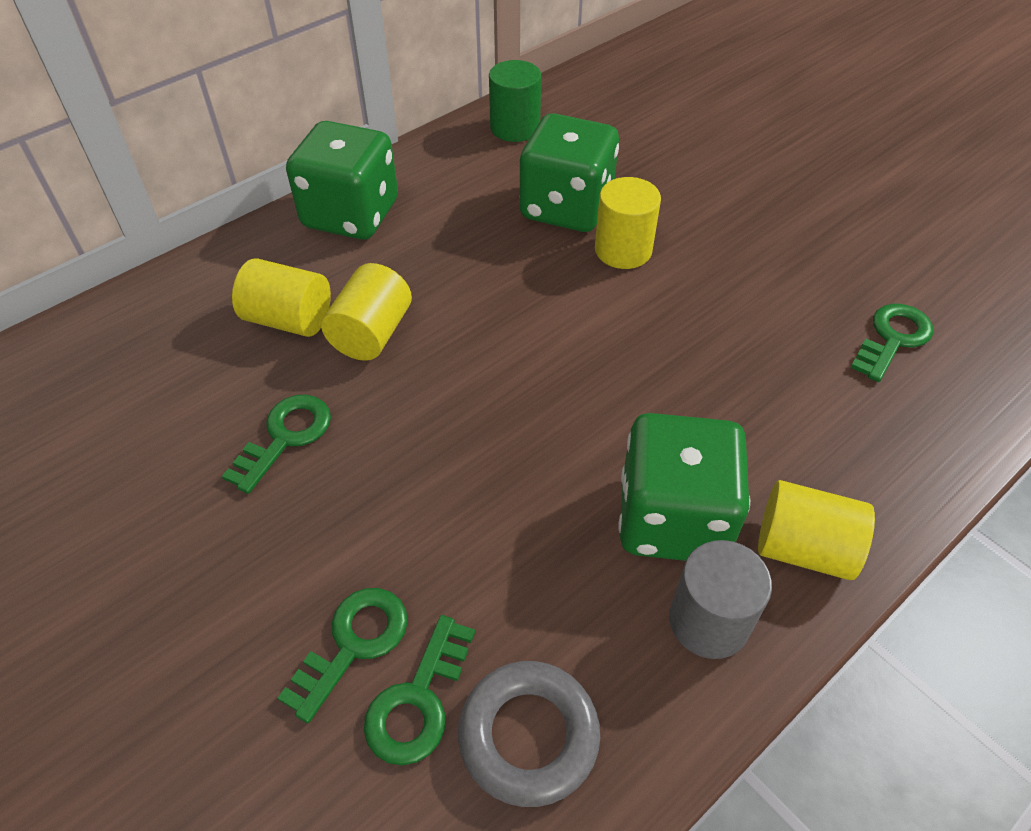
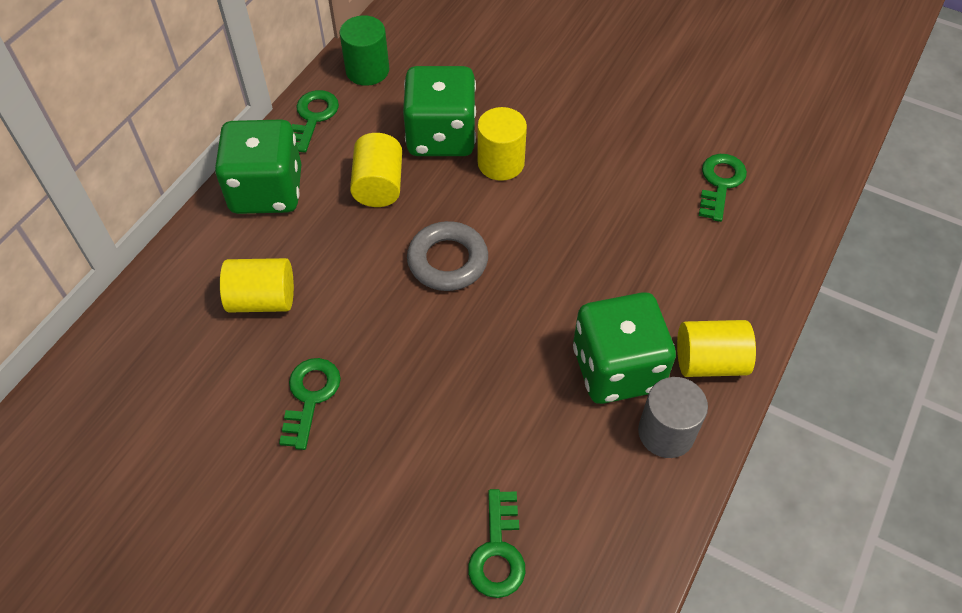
camera: 20 degrees left, 5 degrees up
green key [278,588,408,723] -> green key moved to [292,90,339,153]
yellow cylinder [321,263,412,361] -> yellow cylinder moved to [350,133,402,207]
grey ring [458,661,600,807] -> grey ring moved to [407,221,488,291]

